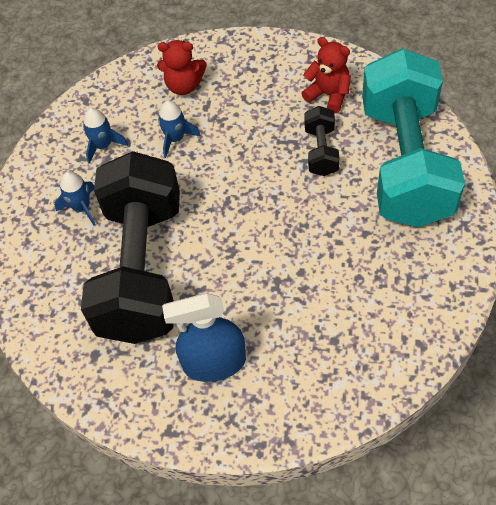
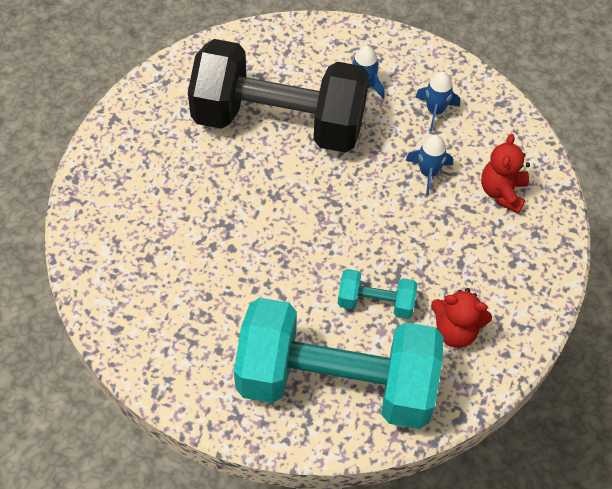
camera: 95 degrees right, 0 degrees up
blue spray bottle [162,293,246,382] -> none
red teddy bear [301,37,351,113] -> red teddy bear turned 60 degrees clockwise [431,288,492,348]
black dumbbell [304,106,340,176] -> turquoise dumbbell [338,269,417,319]

